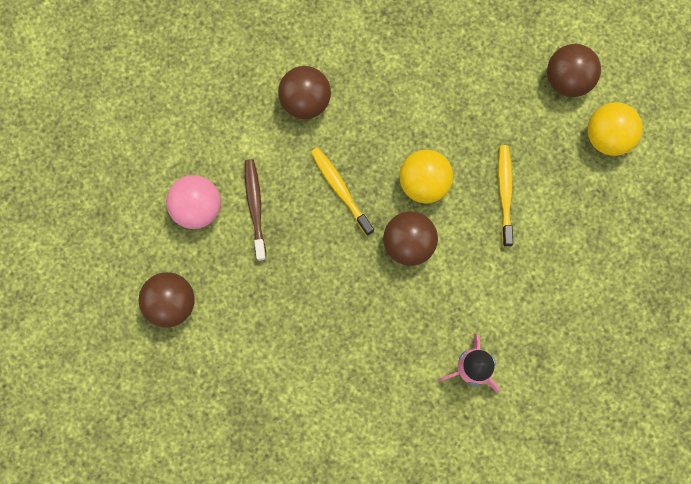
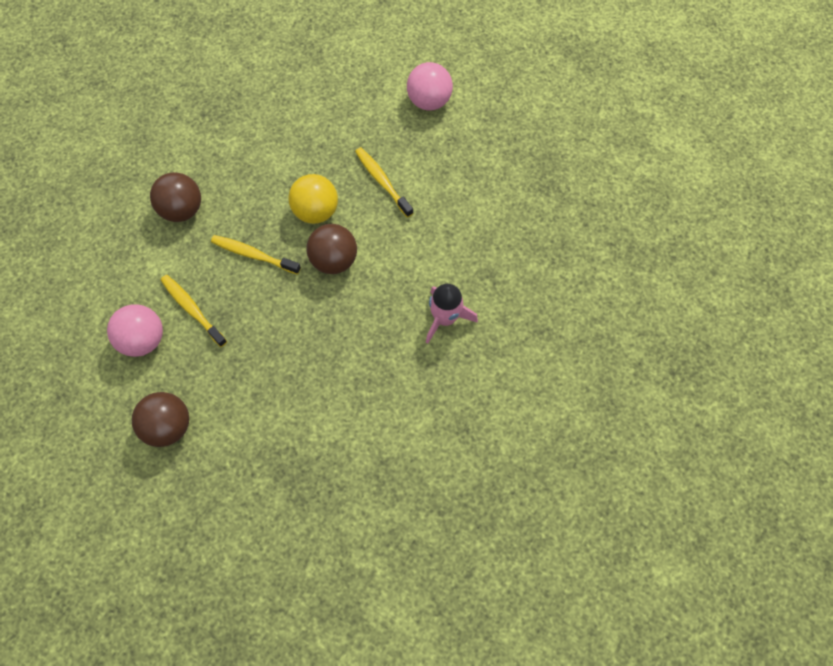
camera: 35 degrees left, 10 degrees down
brown toothbrush [245,159,266,261] -> yellow toothbrush [161,275,227,347]
brown ball [547,44,601,97] -> none
yellow ball [587,102,643,156] -> pink ball [407,62,453,111]

